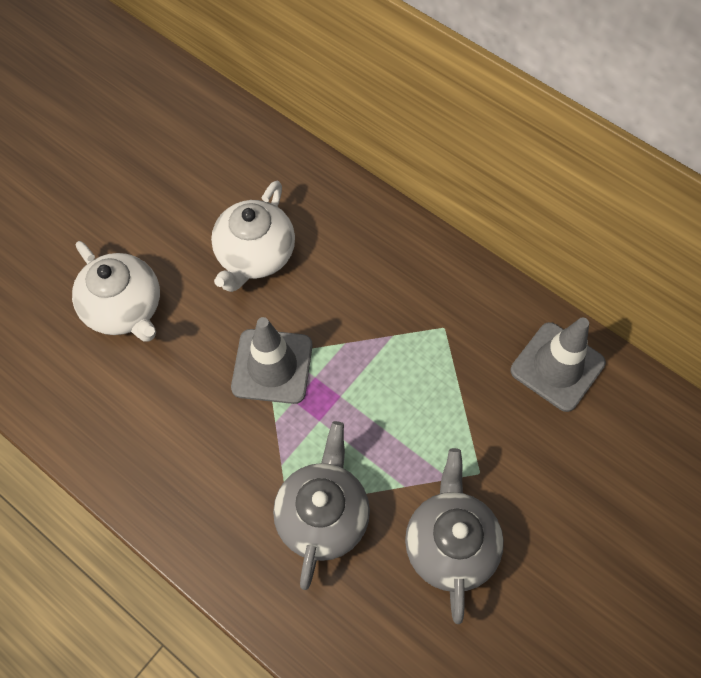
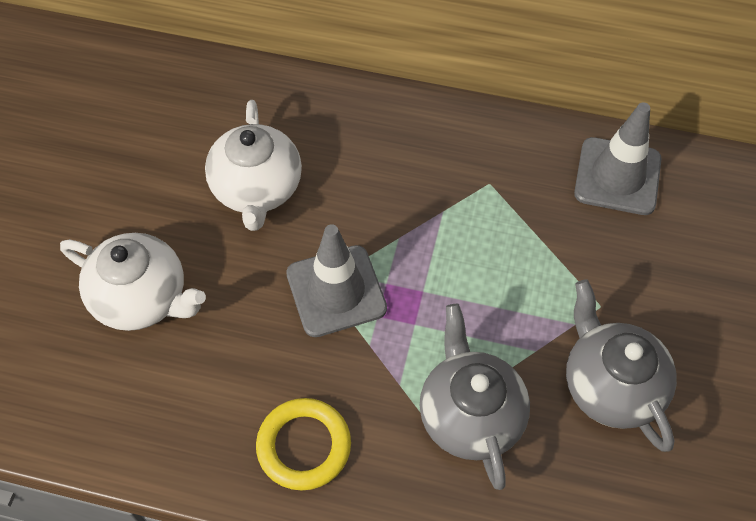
camera: 25 degrees left, 5 degrees down
none -> yellow ring [256,398,351,490]

